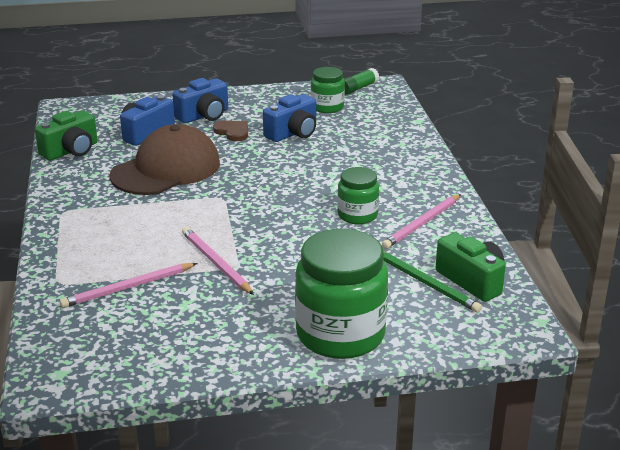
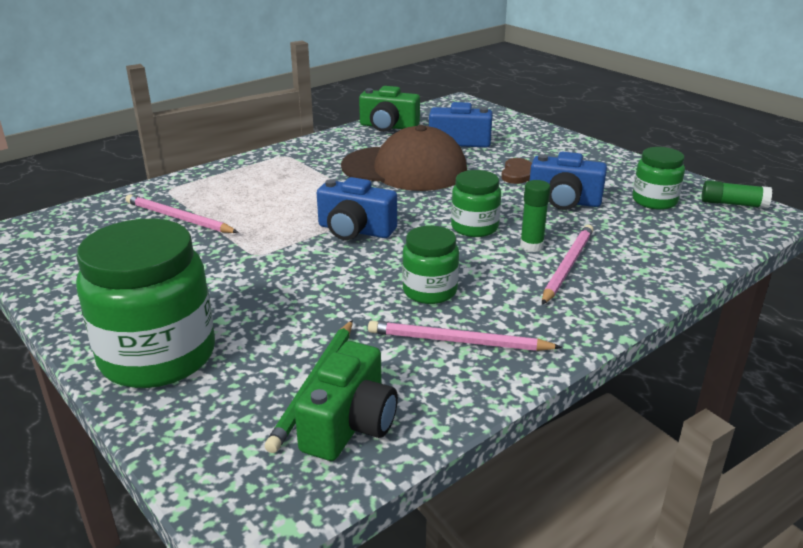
camera: 60 degrees right, 0 degrees up
blue camera [172,78,228,123] -> blue camera moved to [317,177,397,240]
pink pencil [182,227,254,295] -> pink pencil moved to [542,225,594,305]
none -> green jar [451,170,501,237]
none -> green glue stick [520,180,551,252]

